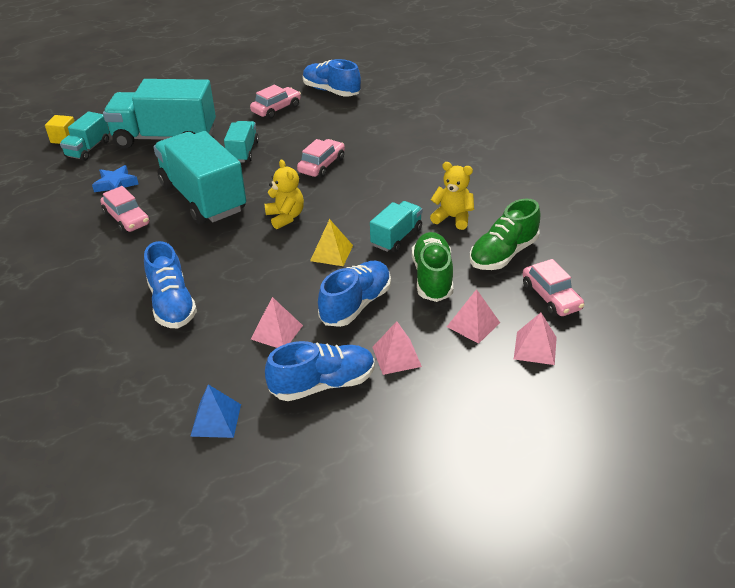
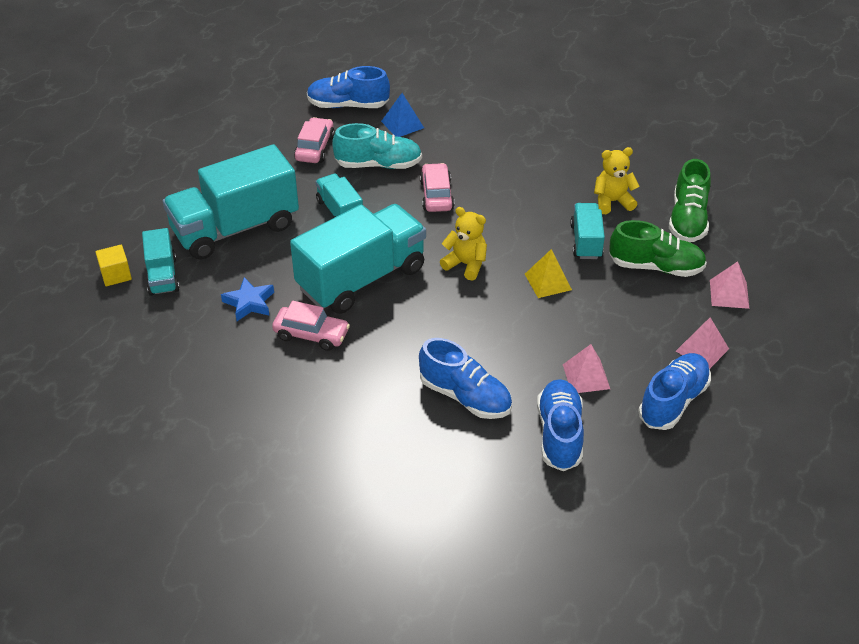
camera: 35 degrees left, 5 degrees up
turquoise truck [154,131,246,224] -> turquoise truck turned 120 degrees clockwise [290,204,426,314]
blue pyramid [190,384,241,438] -> blue pyramid moved to [381,93,424,137]
blue shoe [318,261,391,327] -> blue shoe moved to [537,379,584,471]
green shoe [412,232,453,302] -> green shoe turned 135 degrees clockwise [609,220,707,277]
pink pyramid [514,313,557,365] -> none
pink car [522,259,584,316] -> none
none -> turquoise shoe [332,123,422,169]

